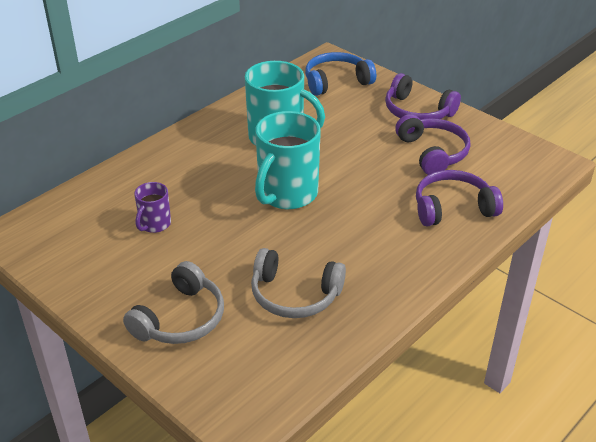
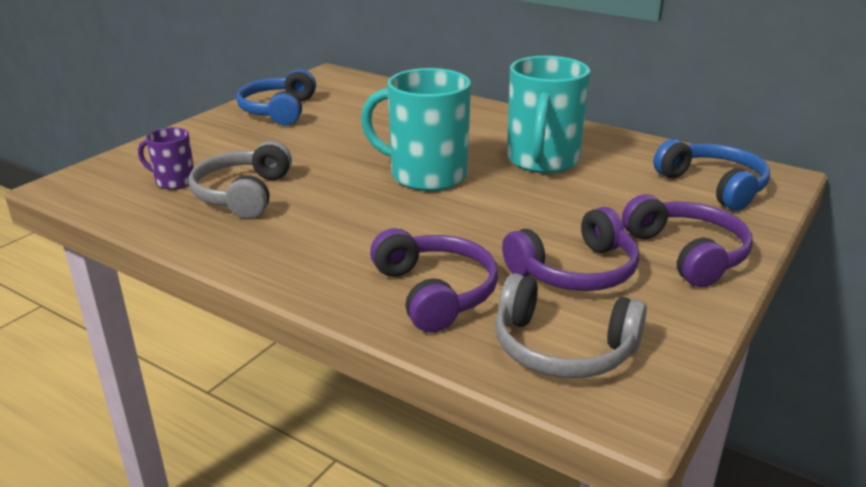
camera: 80 degrees right, 10 degrees down
grey headphones [123,261,224,344] -> grey headphones moved to [495,273,647,378]
purple mug [134,182,171,233] -> purple mug moved to [138,127,194,189]
purple headphones [385,73,461,119] -> purple headphones turned 135 degrees clockwise [622,194,753,287]
none -> blue headphones [236,69,316,126]

